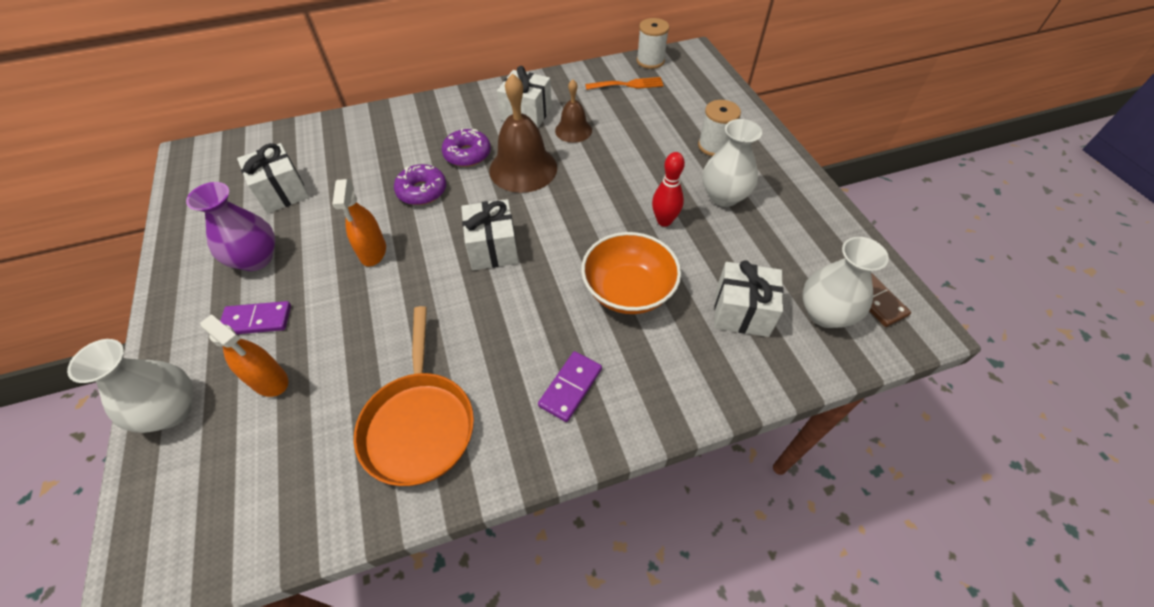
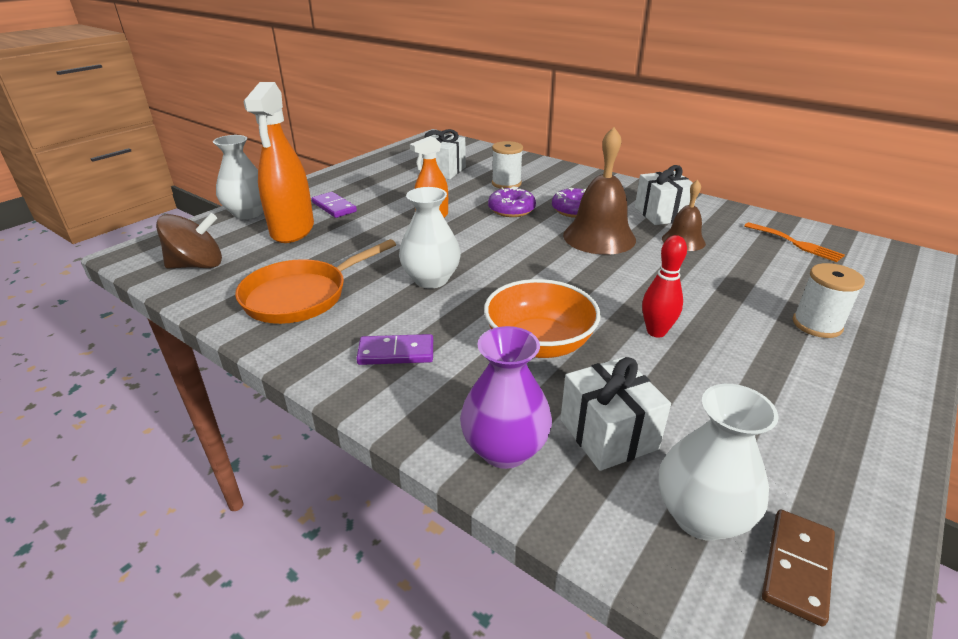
camera: 55 degrees right, 20 degrees down
purple vase [186,182,275,271] -> purple vase moved to [460,326,552,469]
orange spray bottle [200,314,288,397] -> orange spray bottle [243,82,314,243], size x1.67
white gift [461,199,519,270] -> none
white spool [636,18,669,69] -> white spool moved to [492,141,523,189]
white vase [702,119,762,207] -> white vase moved to [399,187,461,289]
none -> brown spinning top [156,213,222,268]

